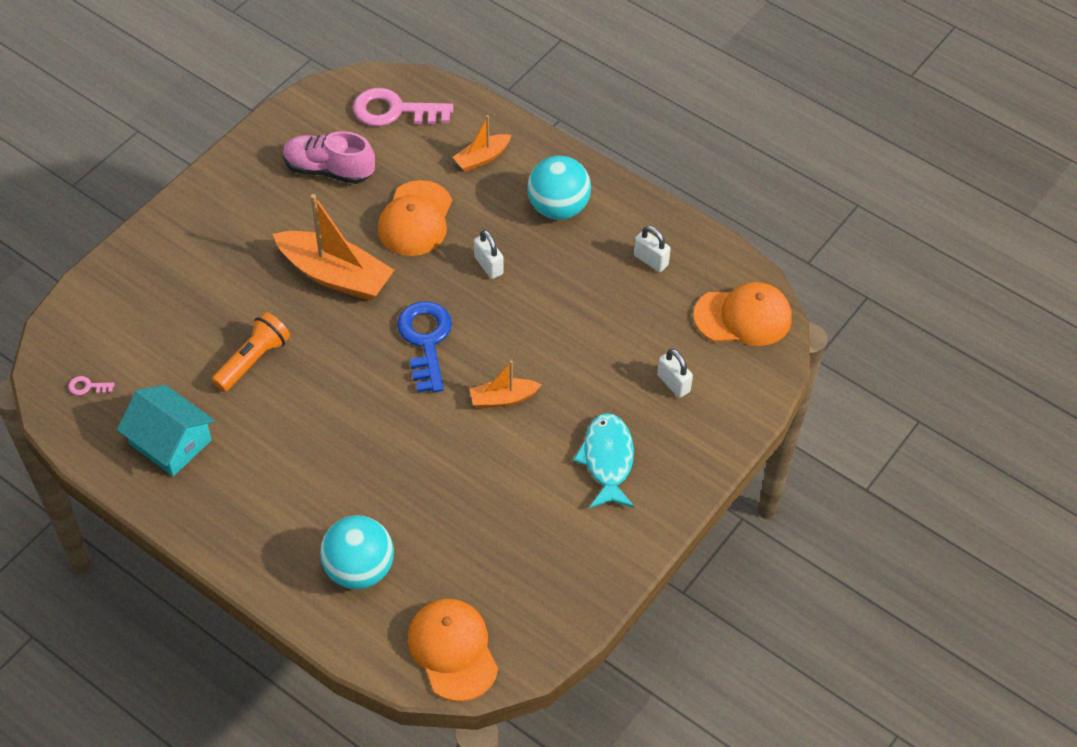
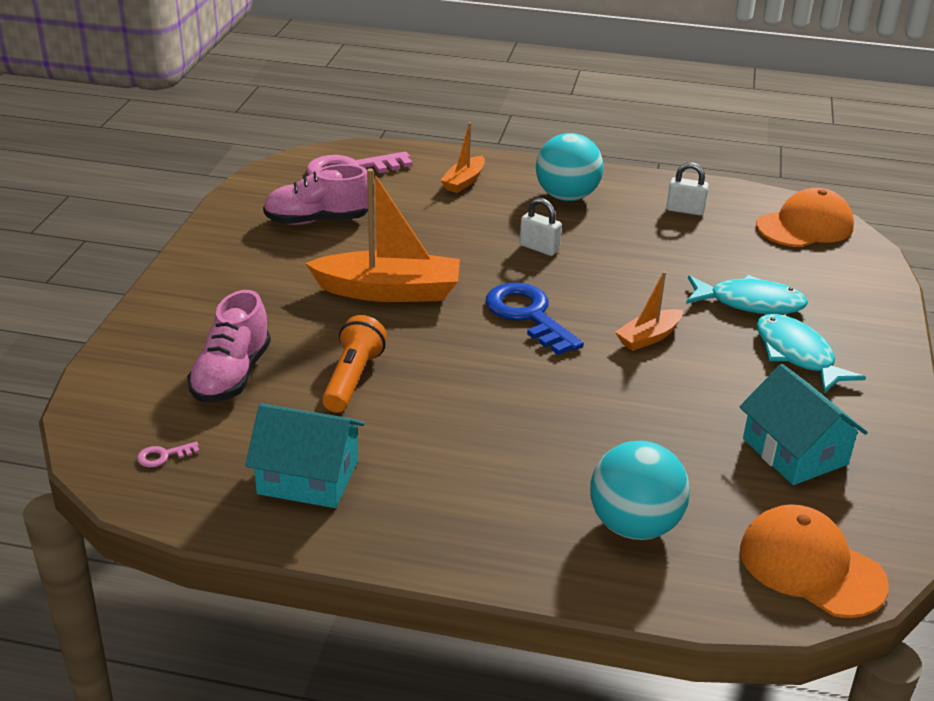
camera: 25 degrees left, 20 degrees down
orange cap [378,180,452,256] -> none
white padlock [657,349,693,398] -> none
none -> pink shoe [187,290,271,402]
none -> turquoise fish [686,275,808,314]
none -> turquoise house [739,364,868,485]

